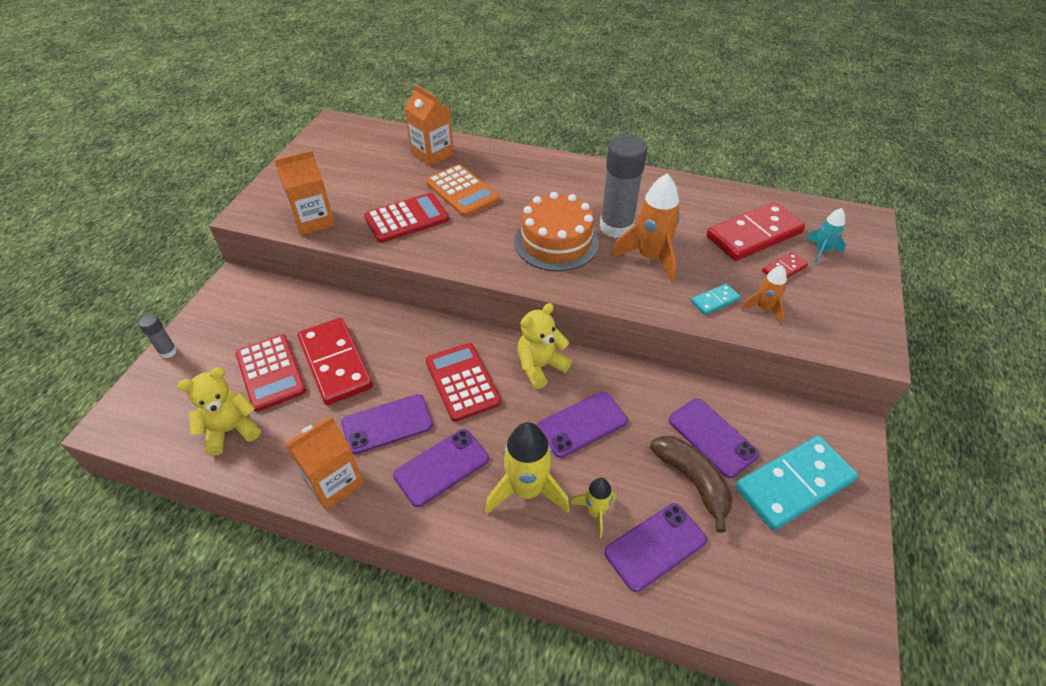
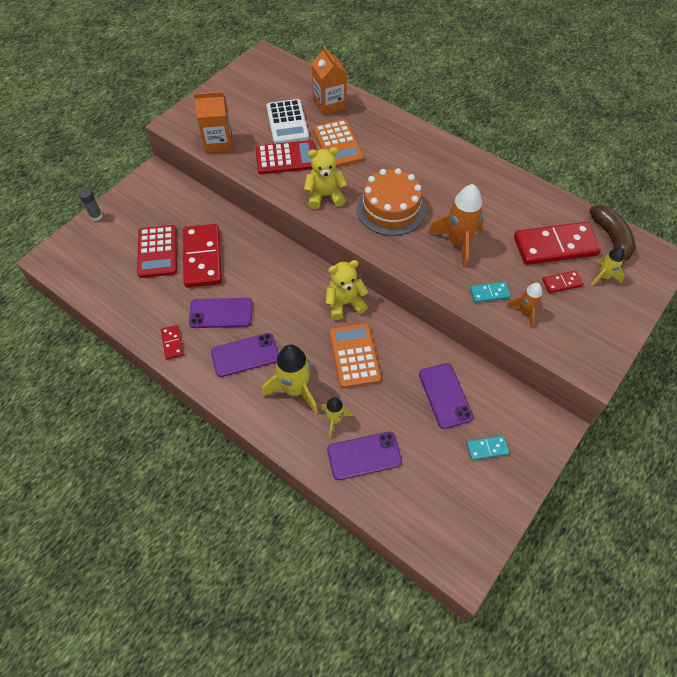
camera: 20 degrees right, 10 degrees up
yellow teddy bear [177,367,261,456] -> yellow teddy bear moved to [304,147,347,209]
orange carton [285,416,364,510] -> red domino [161,325,184,359]
red calculator [425,343,501,422] -> none
purple phone [537,392,628,458] -> orange calculator [329,323,382,388]
grey glue stick [600,135,647,238] -> none
brown banana [650,436,733,533] -> brown banana moved to [589,205,635,267]
turquoise domino [735,435,858,531] -> turquoise domino [466,436,509,460], size x0.46
turquoise rocket [806,208,846,264] -> yellow rocket [591,247,625,286]
none -> white calculator [266,99,309,144]

